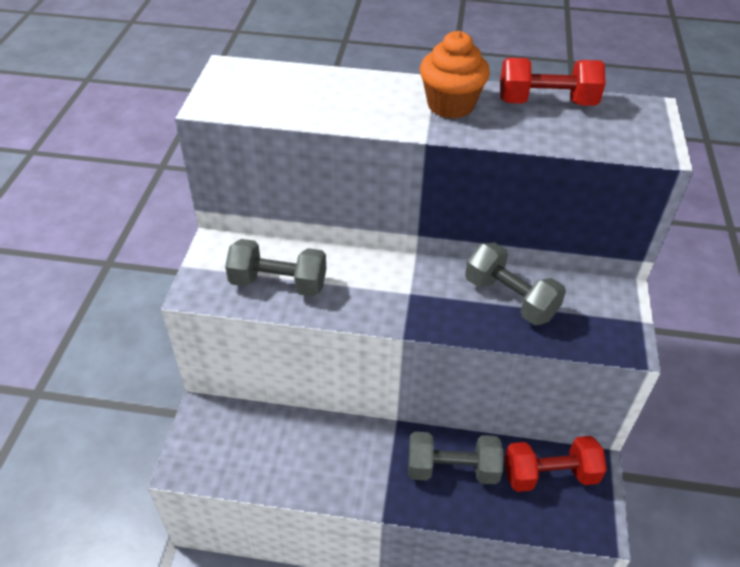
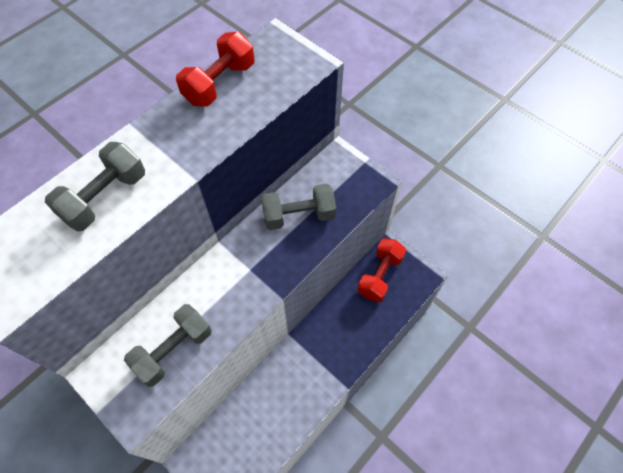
camera: 55 degrees left, 15 degrees up
grey dumbbell [408,432,503,484] -> grey dumbbell moved to [45,142,145,231]
orange cupcake [420,31,490,119] -> none

